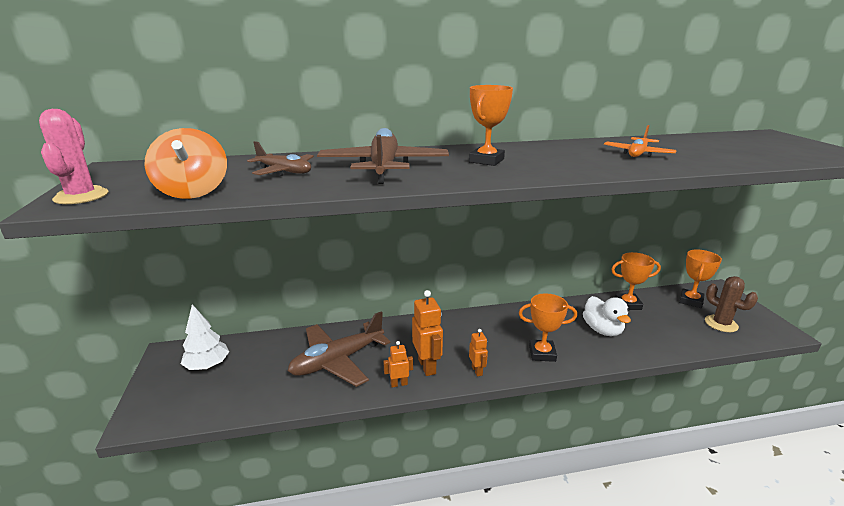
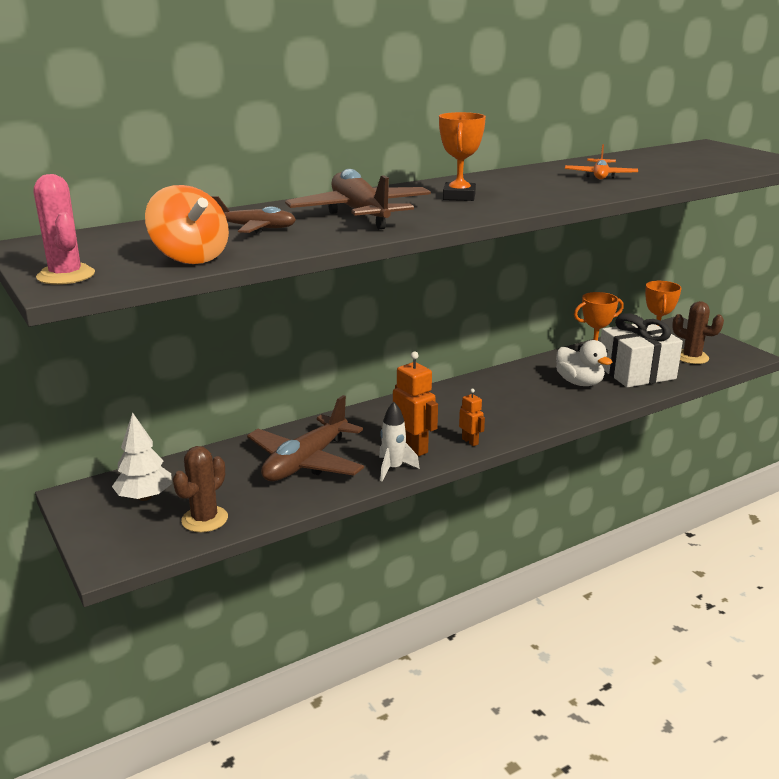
camera: 20 degrees left, 0 degrees up
orange robot [383,341,413,388] -> white rocket [379,402,420,481]
orange trophy [519,293,577,362] -> none
none -> brown cactus [173,446,228,532]
none -> white gift [600,313,683,388]

